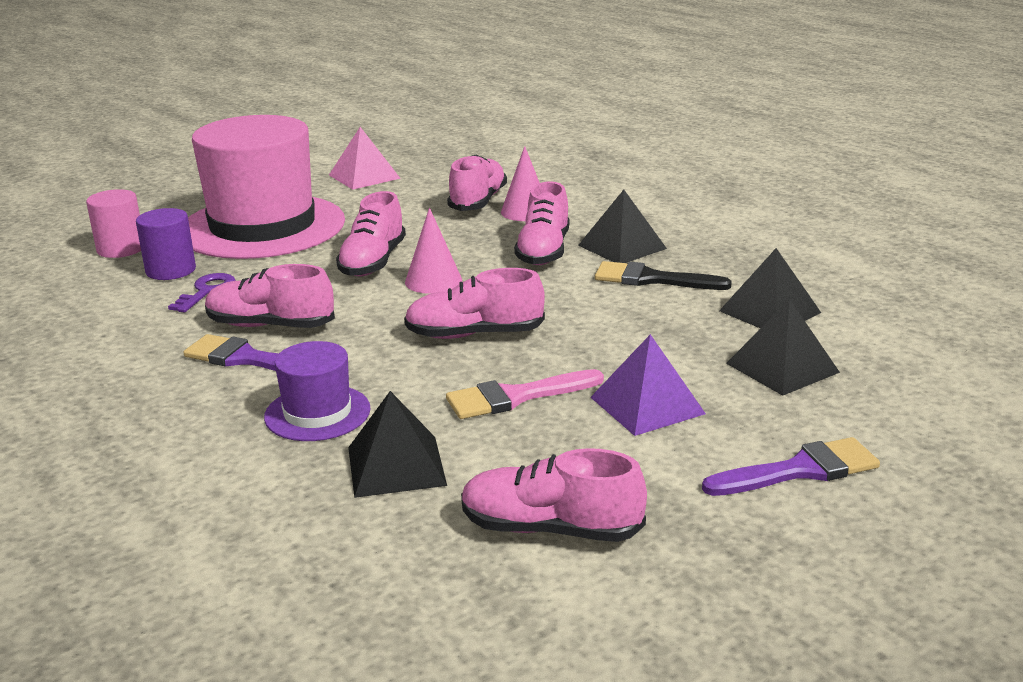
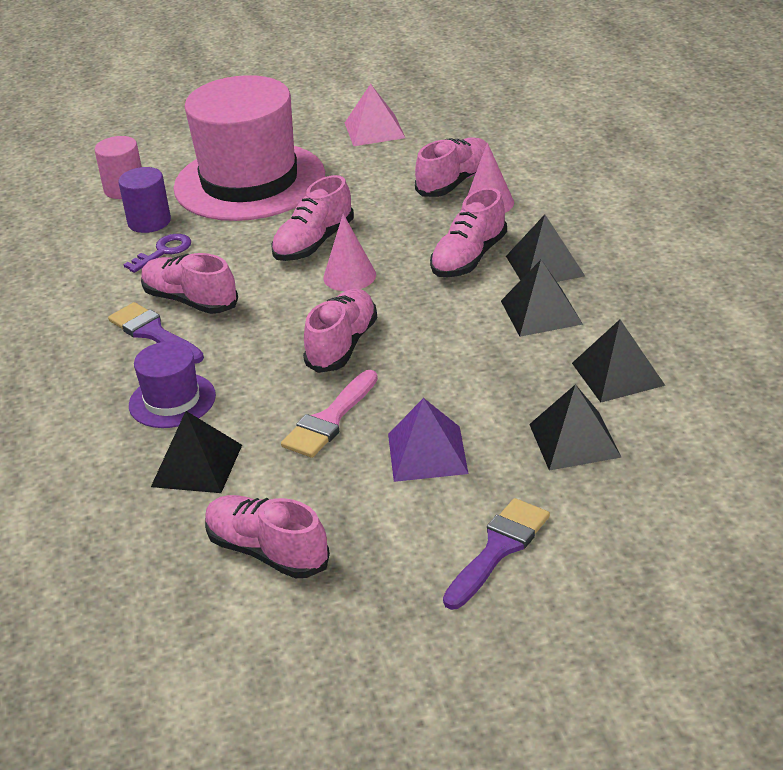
camera: 25 degrees right, 10 degrees up
pink shoe [404,268,545,339] -> pink shoe turned 90 degrees clockwise [303,289,377,373]
pink brush [446,369,604,419] -> pink brush turned 60 degrees counterclockwise [281,370,378,458]
black brush [595,261,732,290] -> black pyramid [501,260,583,337]
purple brush [702,437,880,496] -> purple brush turned 60 degrees counterclockwise [443,498,550,610]

